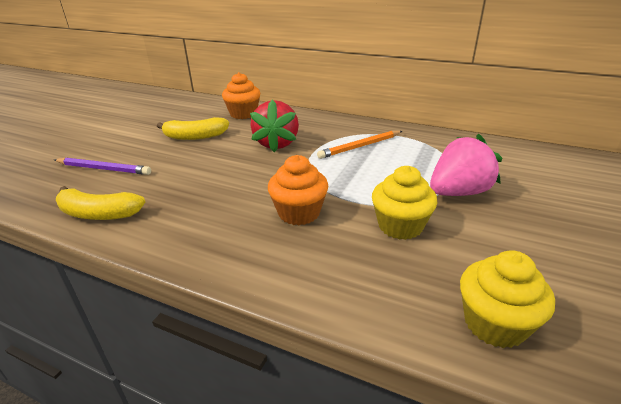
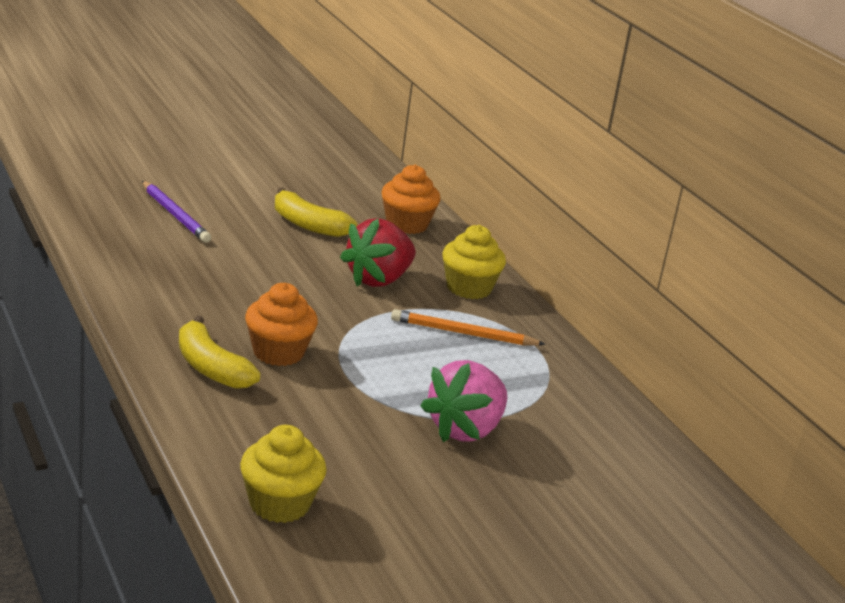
camera: 35 degrees right, 5 degrees down
yellow banana [56,186,145,220] -> yellow banana moved to [179,315,261,389]
yellow cupcake [372,166,437,240] -> yellow cupcake moved to [442,225,506,299]
pink strawberry [430,134,502,196] -> pink strawberry turned 120 degrees clockwise [420,360,507,442]

